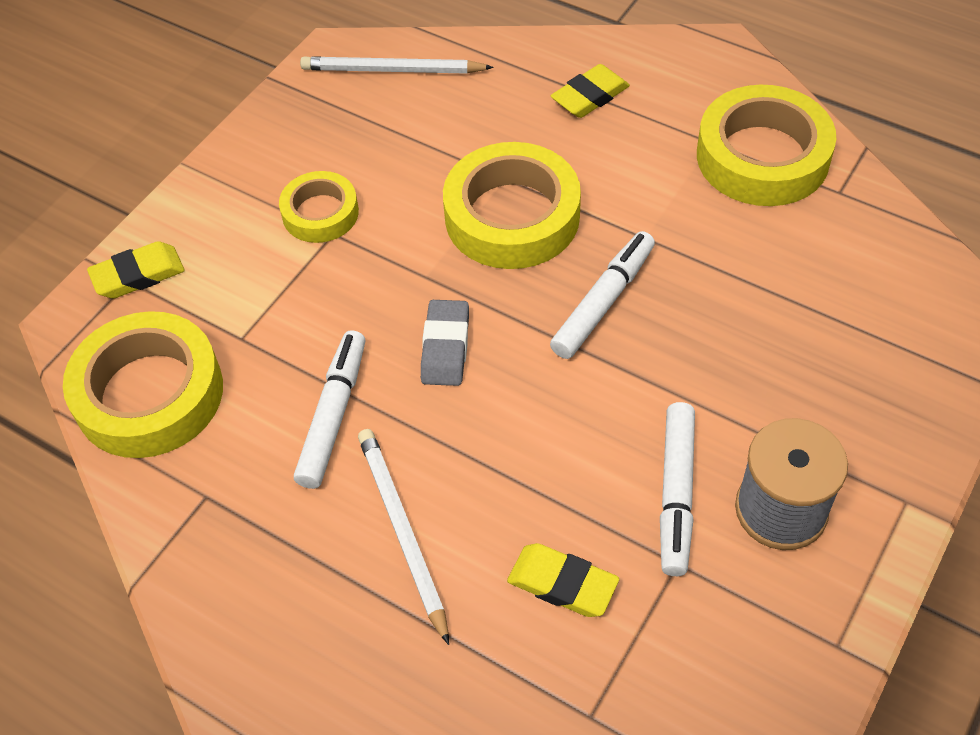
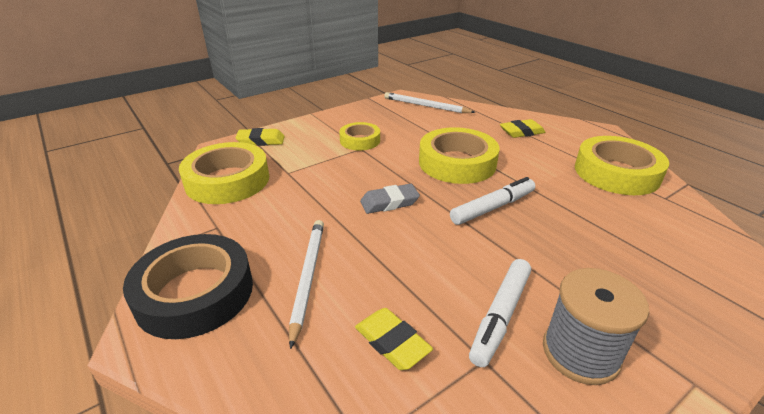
camera: 20 degrees right, 20 degrees down
white marker [294,330,366,489] -> none
grey eraser [421,300,469,386] -> grey eraser turned 45 degrees clockwise [360,184,420,214]
none -> black tape [123,234,253,339]

